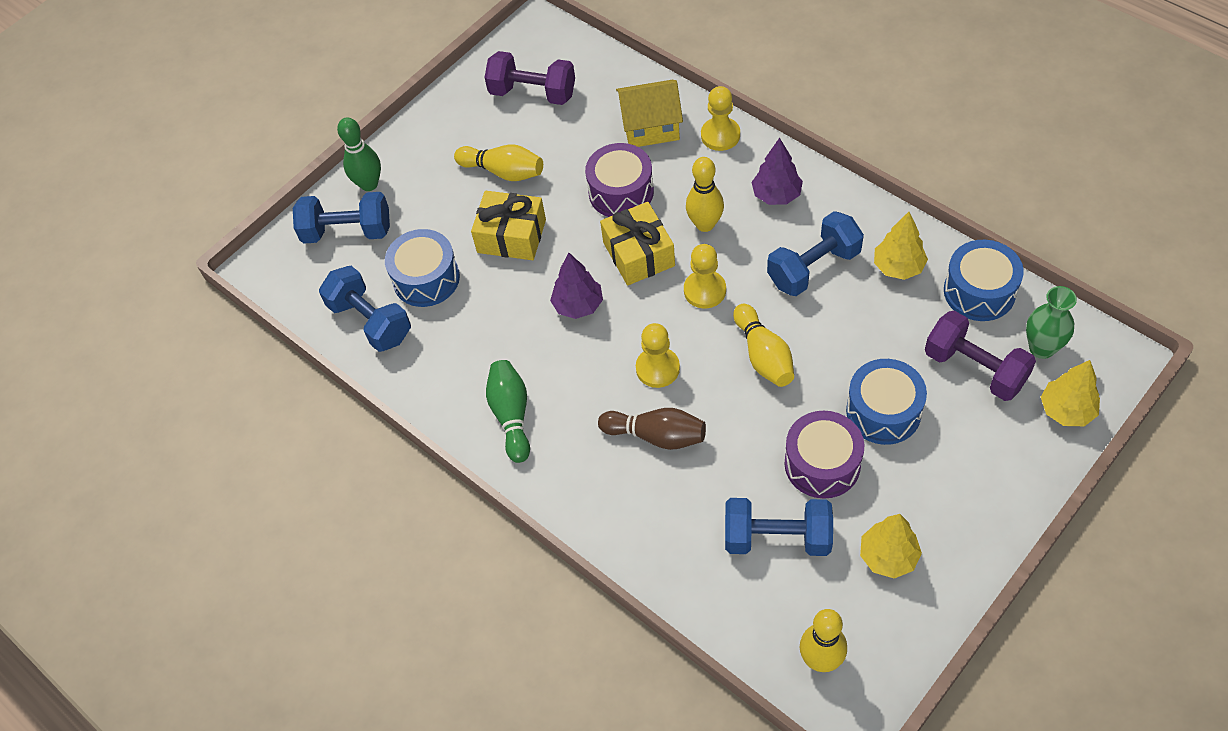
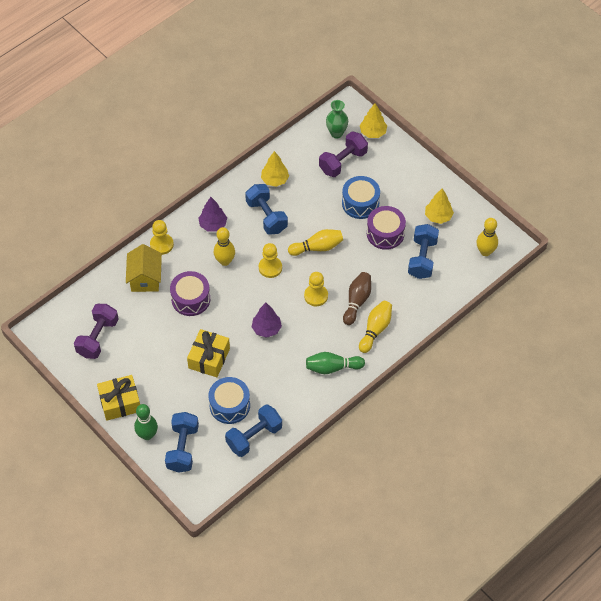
camera: 90 degrees left, 0 degrees up
yellow bowling pin [454,144,543,181] -> yellow bowling pin moved to [359,301,392,353]
yellow gift [600,202,675,285] -> yellow gift moved to [97,375,140,421]
blue drum [944,240,1024,321] -> none

